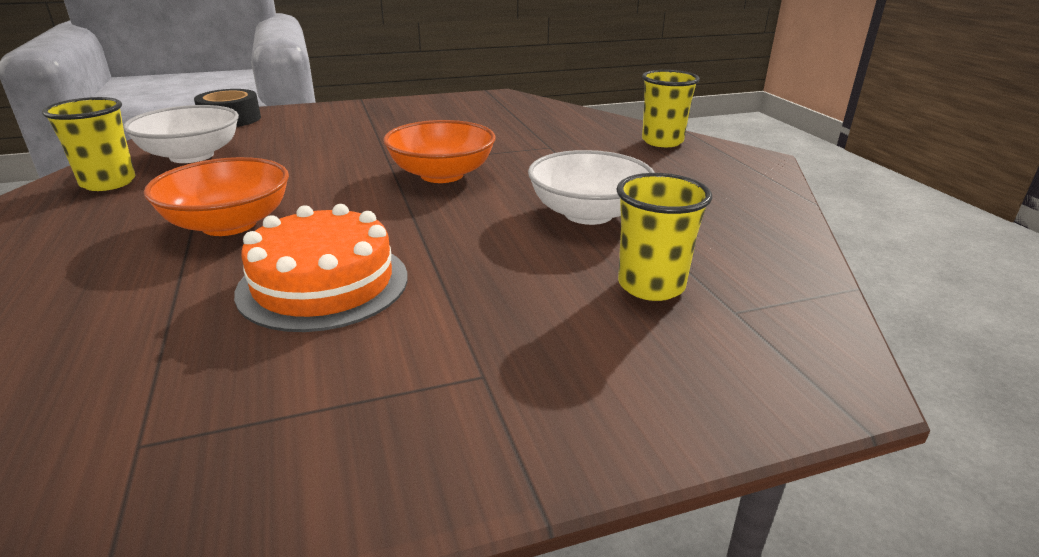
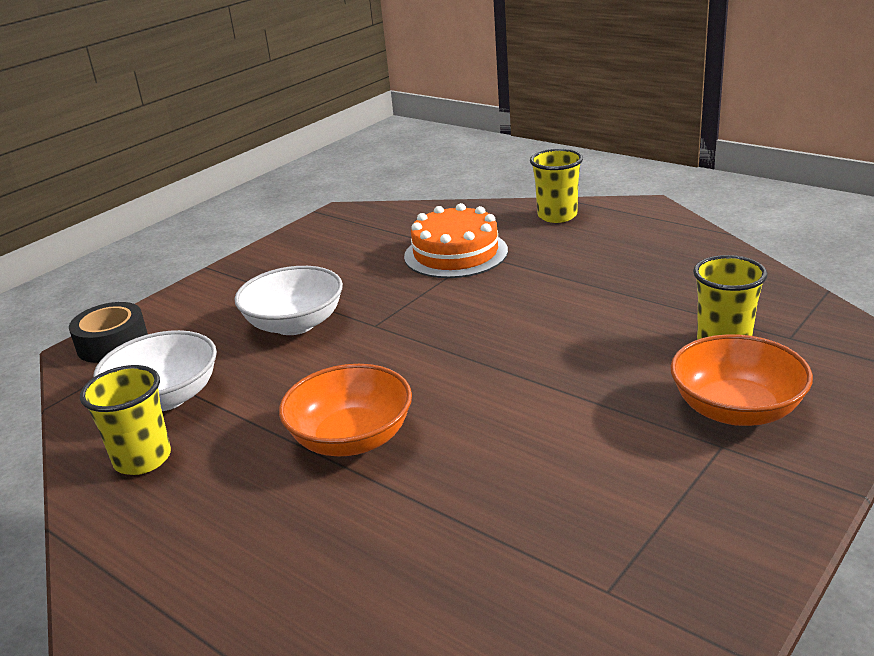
camera: 30 degrees left, 0 degrees up
orange cake [234,204,408,332] -> orange cake moved to [404,203,508,278]
orange bowl [383,120,496,183] -> orange bowl moved to [670,334,813,426]
white bowl [528,150,655,225] -> white bowl moved to [235,266,343,335]

